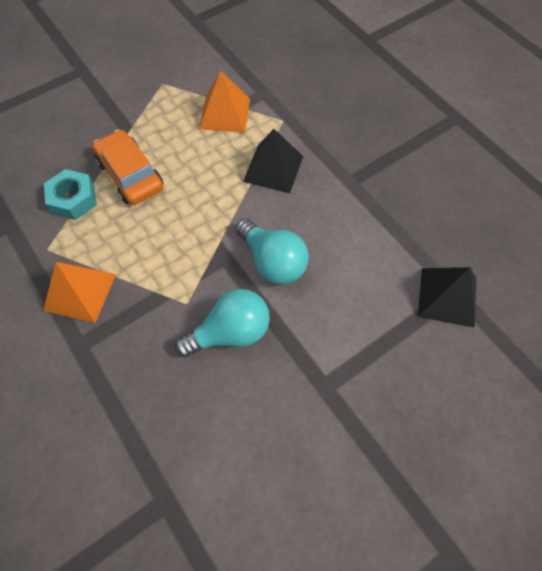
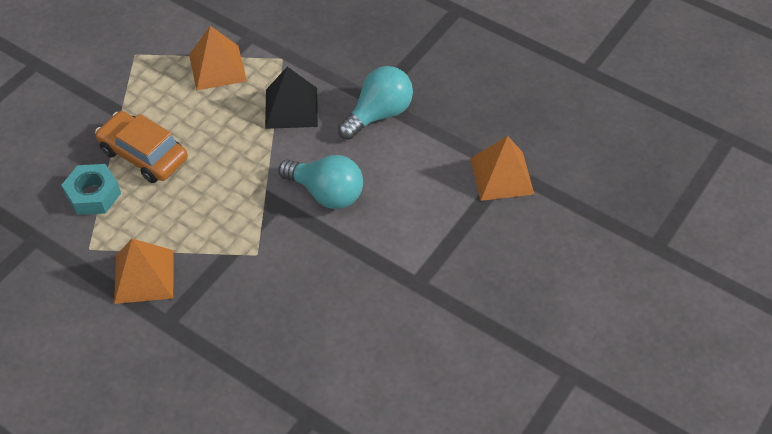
camera: 20 degrees left, 10 degrees down
turquoise light bulb [174,289,270,357] -> turquoise light bulb moved to [338,66,413,140]
black pyramid [418,267,476,328] -> orange pyramid [470,136,534,201]

